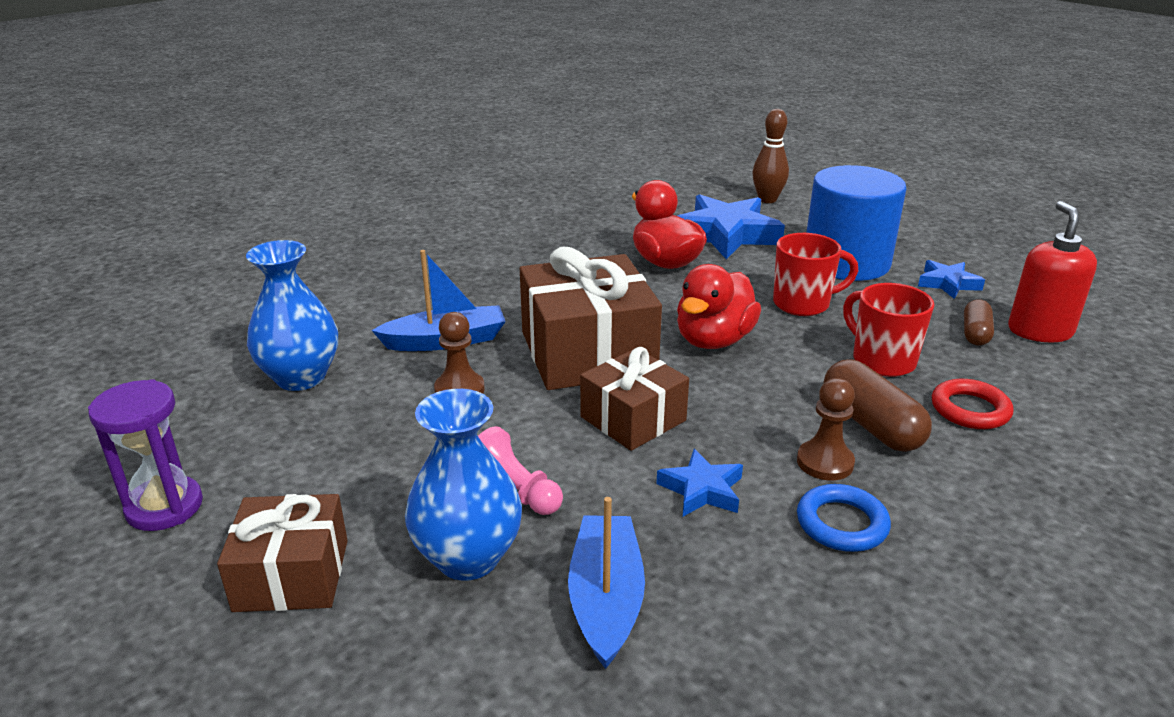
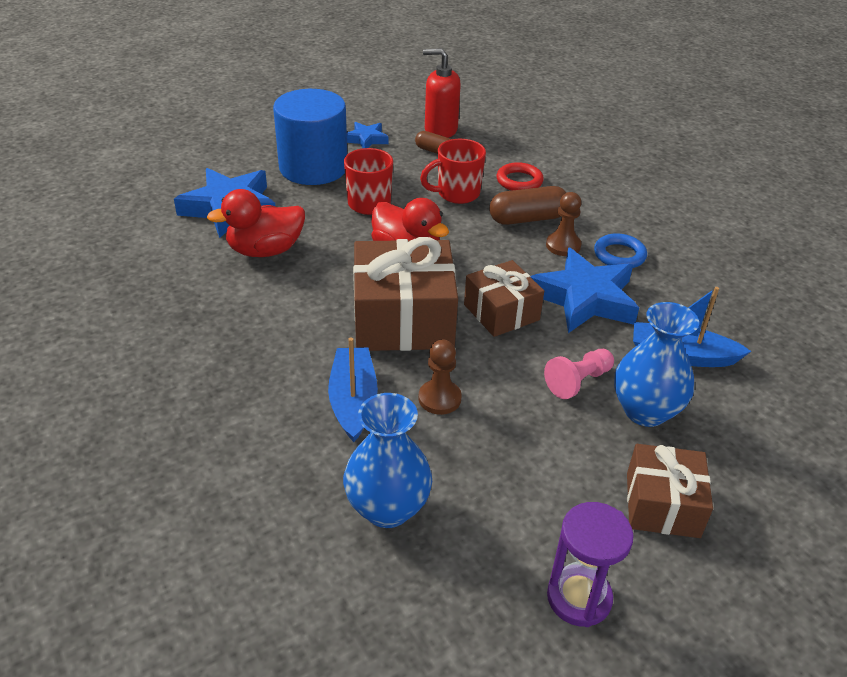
camera: 80 degrees left, 10 degrees up
blue star [656,449,743,517] -> blue star [530,248,639,333], size x1.95
brown bowling pin [753,109,789,203] -> none

